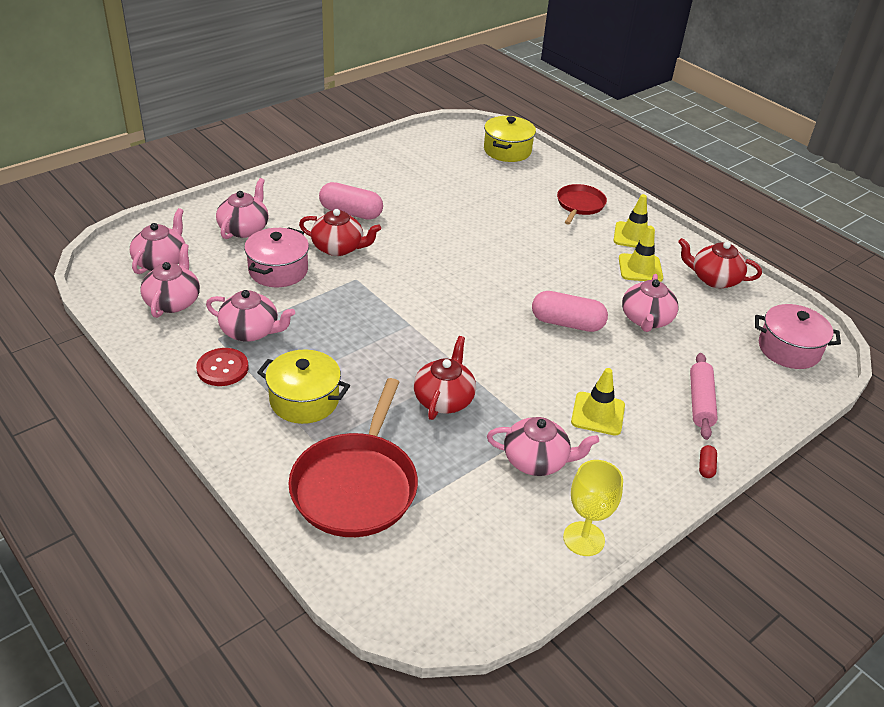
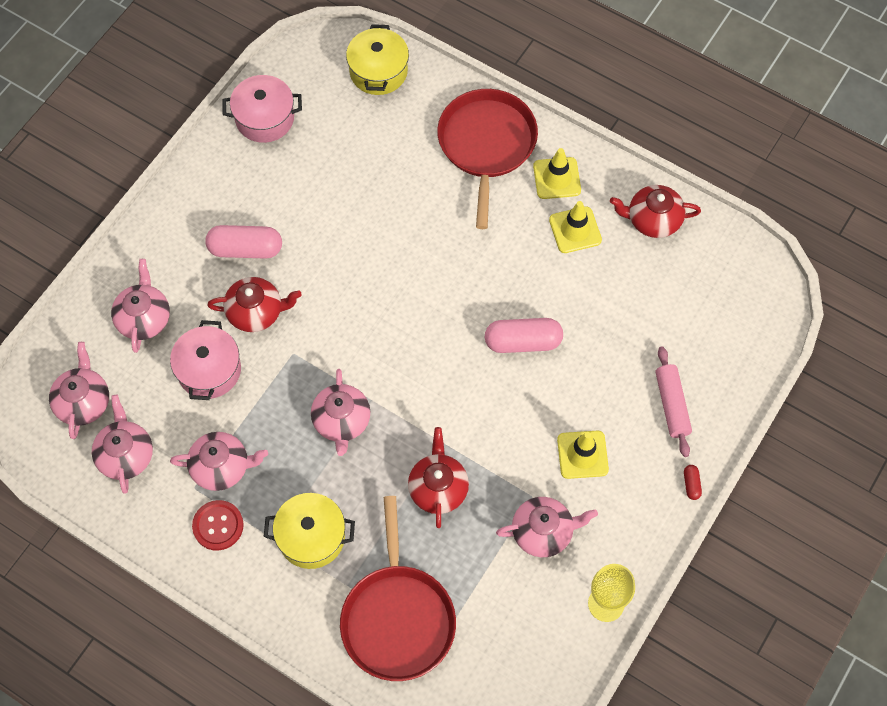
camera: 15 degrees left, 25 degrees up
red pan [557,184,607,224] -> red pan [437,89,538,229], size x1.76
pink teapot [622,274,679,332] -> pink teapot moved to [311,369,370,456]
pink pot [755,304,841,369] -> pink pot moved to [222,75,302,143]

